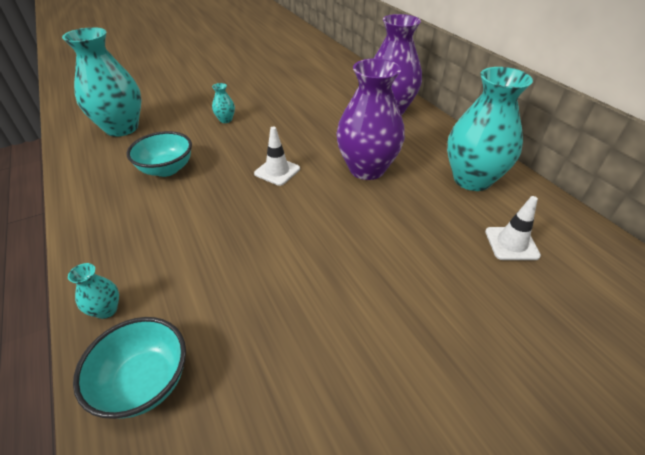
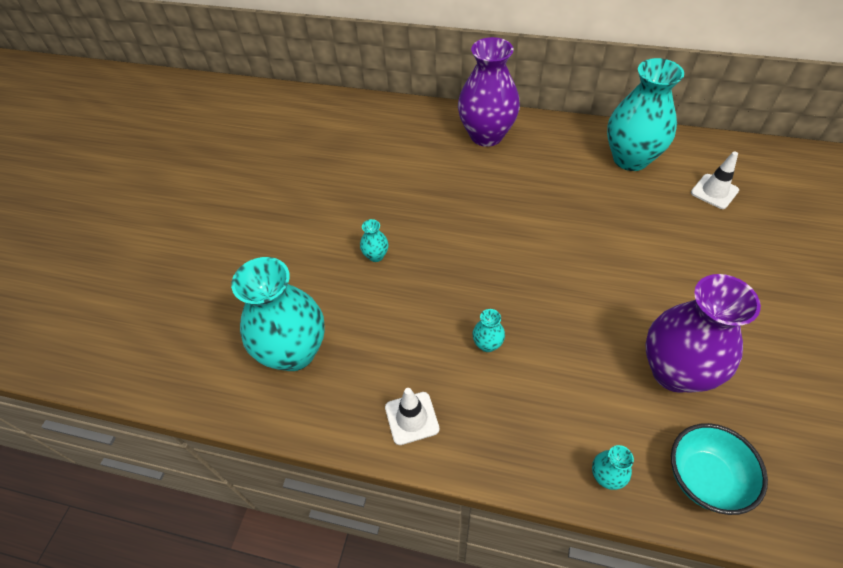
camera: 45 degrees left, 10 degrees up
turquoise bowl [127,131,192,177] -> none
white traffic cone [254,126,300,186] -> white traffic cone moved to [385,388,440,445]
purple vase [336,58,405,180] -> purple vase moved to [645,274,761,393]
none -> turquoise vase [473,309,505,352]

